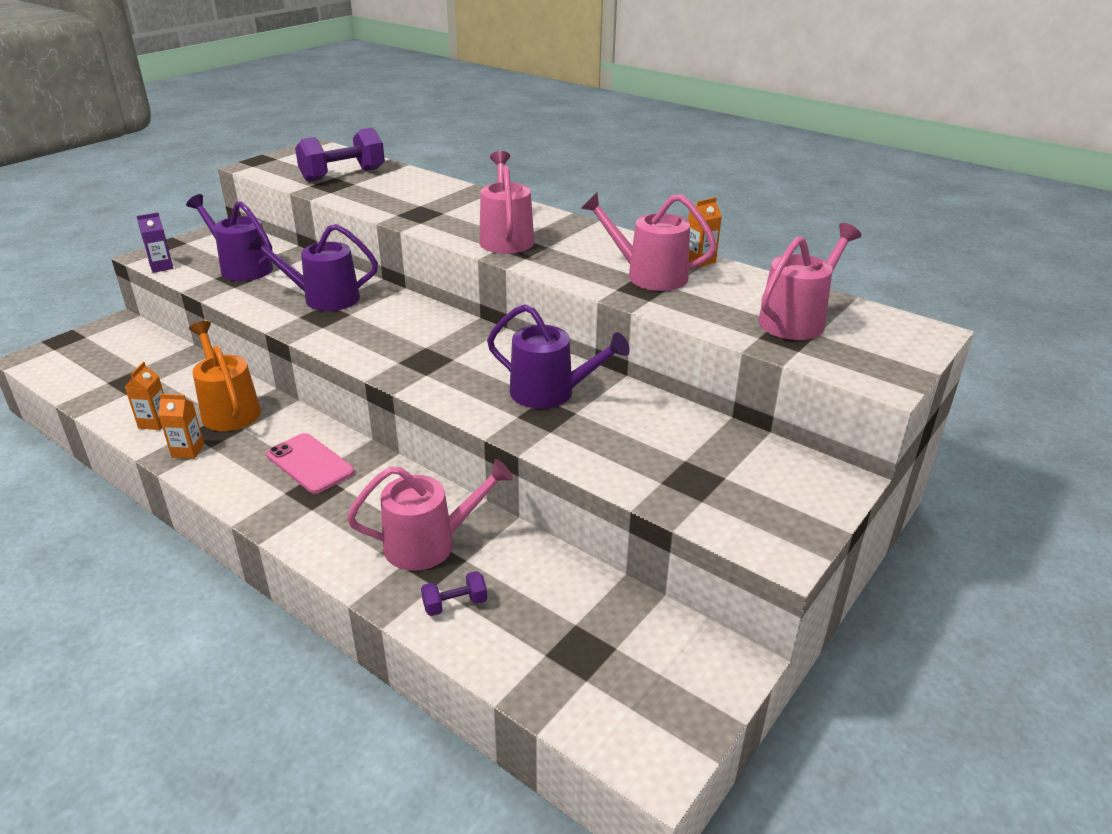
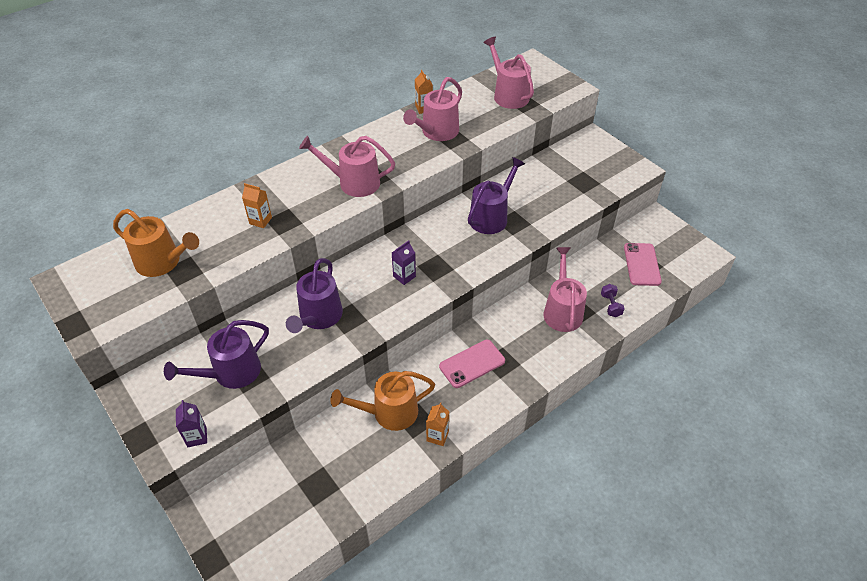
camera: 75 degrees left, 15 degrees up
orange carton [125,362,164,430] -> orange carton moved to [242,183,272,228]
purple dumbbell [295,127,385,182] -> orange watering can [113,209,199,277]
none -> purple carton [392,241,416,285]
none -> pink phone [624,243,662,286]

